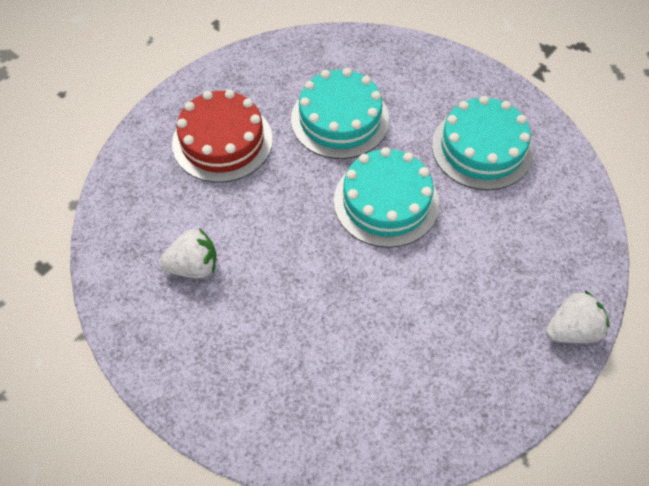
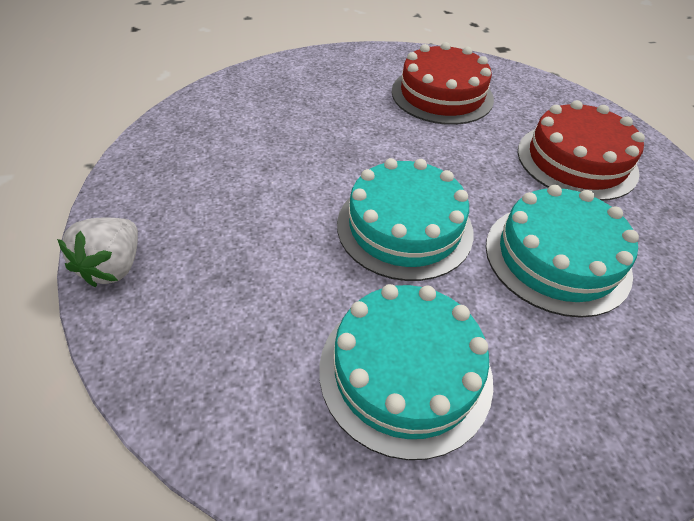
camera: 125 degrees right, 10 degrees down
white strawberry [159,228,217,278] -> red cake [392,42,494,125]

